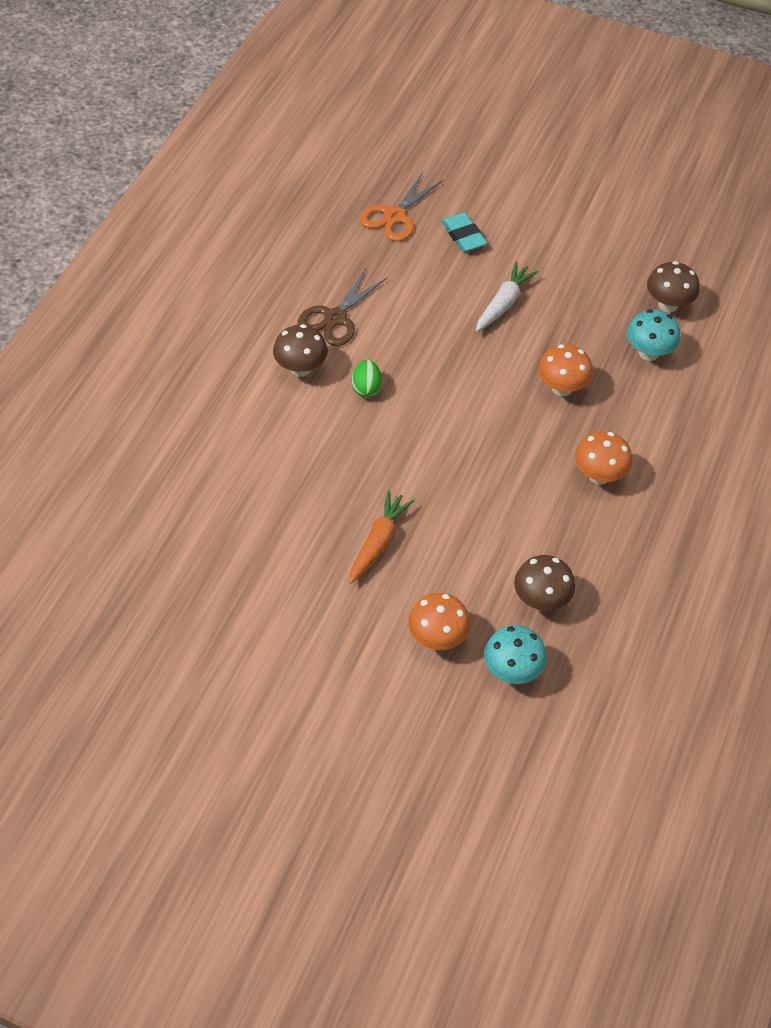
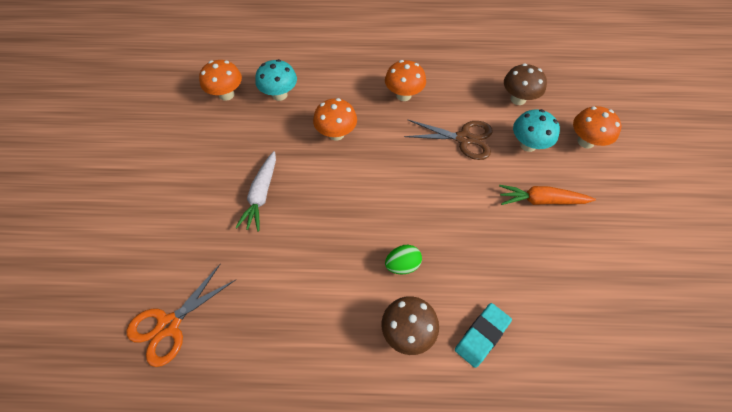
camera: 110 degrees left, 5 degrees up
brown scissors [298,268,387,346] -> brown scissors moved to [404,119,492,160]
orange scissors [360,172,443,241] -> orange scissors turned 120 degrees clockwise [126,264,235,367]
turquoise eraser [441,212,487,252] -> turquoise eraser moved to [455,303,512,368]
white carrot [476,262,538,332] -> white carrot turned 90 degrees counterclockwise [235,151,276,231]
turquoise mushroom [484,625,547,684] -> turquoise mushroom moved to [513,109,560,152]
brown mushroom [647,261,699,312] -> orange mushroom [199,60,242,101]

